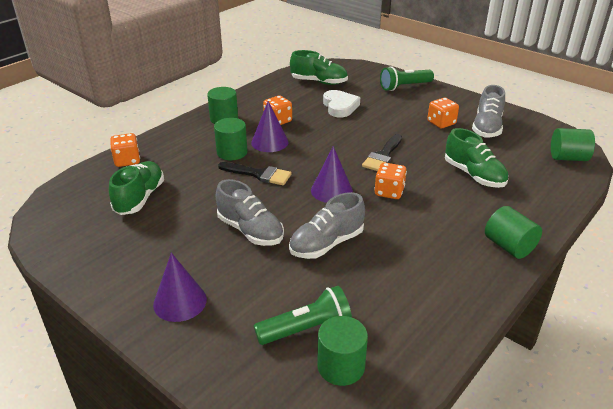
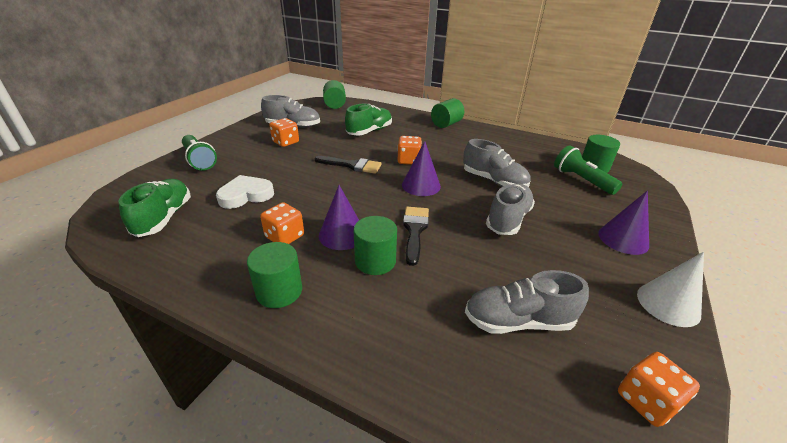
camera: 105 degrees left, 0 degrees up
green shoe [109,161,164,215] -> grey shoe [465,270,589,334]
orange dice [110,133,140,167] -> orange dice moved to [618,352,700,427]
none -> white cone [637,252,704,327]

